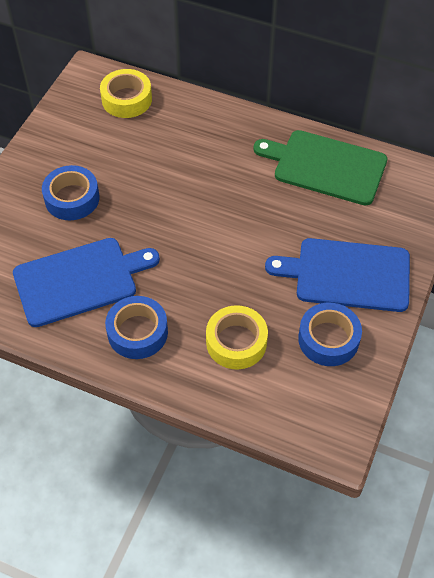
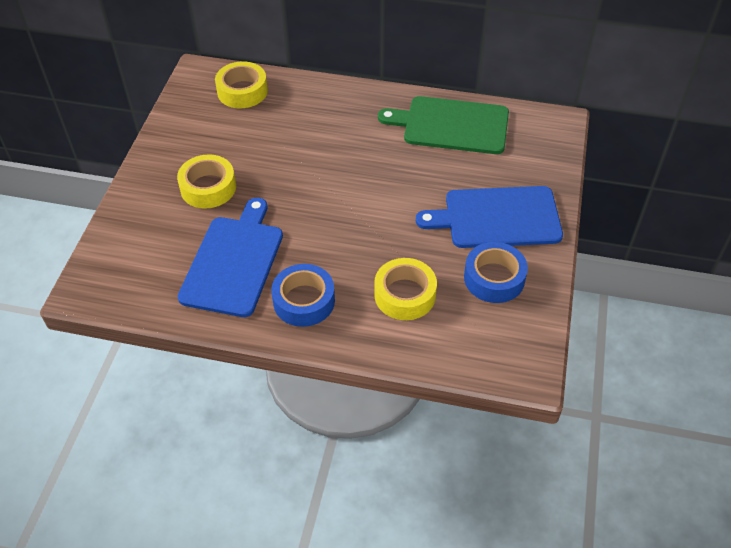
camera: 10 degrees left, 5 degrees down
blue cutting board [13,238,160,327] -> blue cutting board turned 45 degrees counterclockwise [178,198,283,317]
blue tape [42,165,100,220] -> yellow tape [177,154,236,209]

